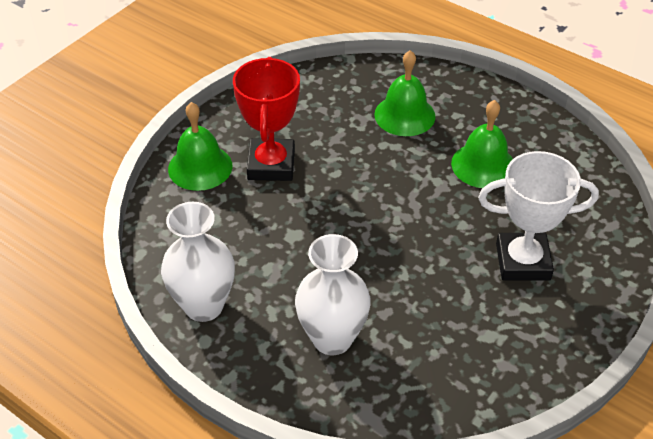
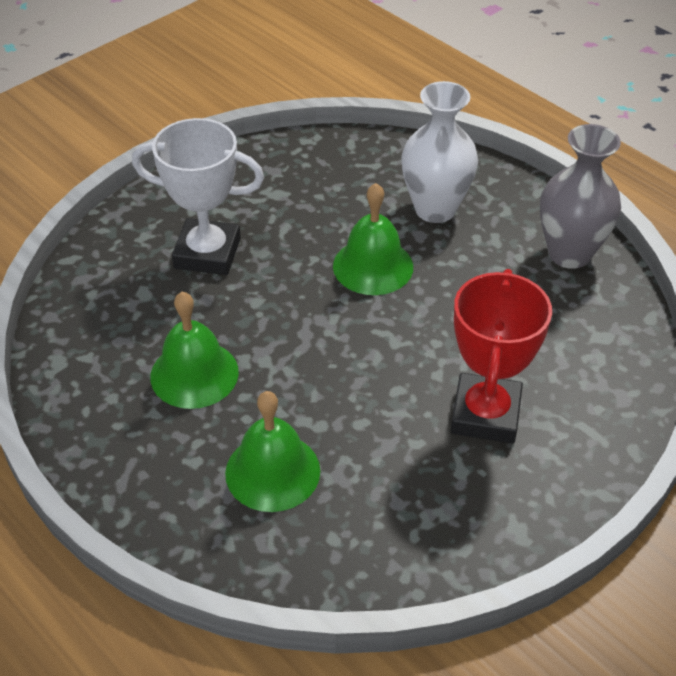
camera: 170 degrees left, 0 degrees up
white vase [161,202,235,322] -> grey vase [540,124,621,269]
green bell [168,102,233,191] -> green bell moved to [333,183,413,295]

